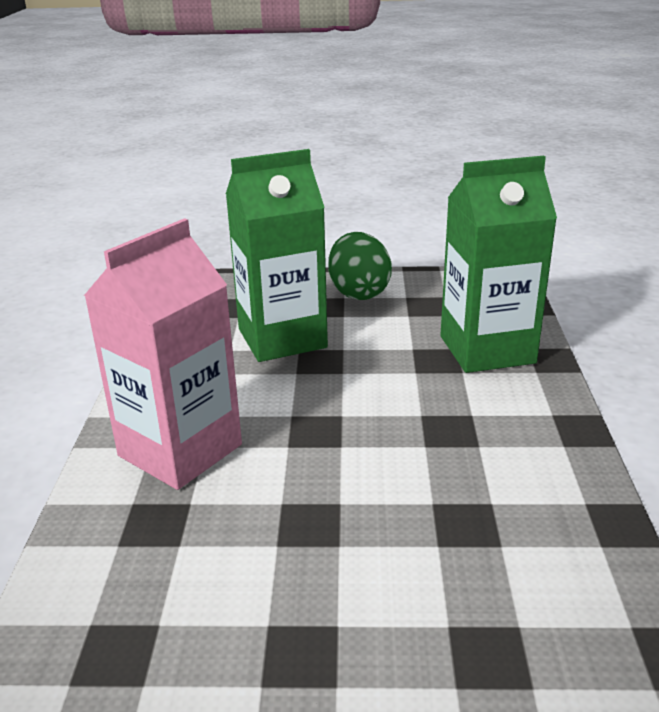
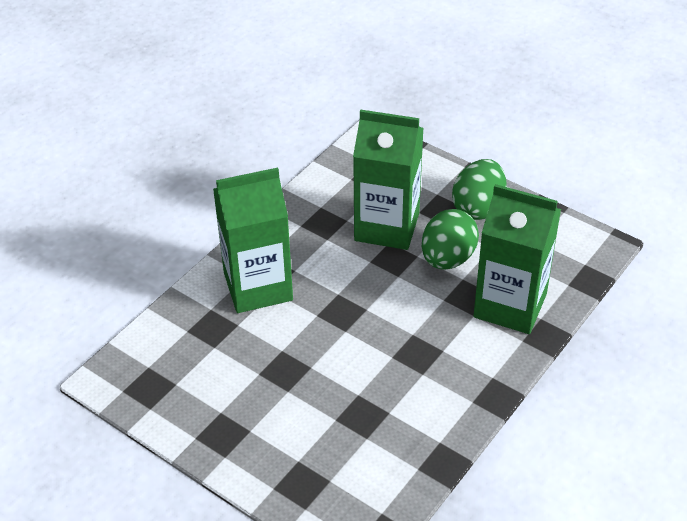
camera: 35 degrees right, 15 degrees up
pink carton [84,218,242,490] -> green carton [213,168,293,313]
none -> green egg [422,209,479,270]

